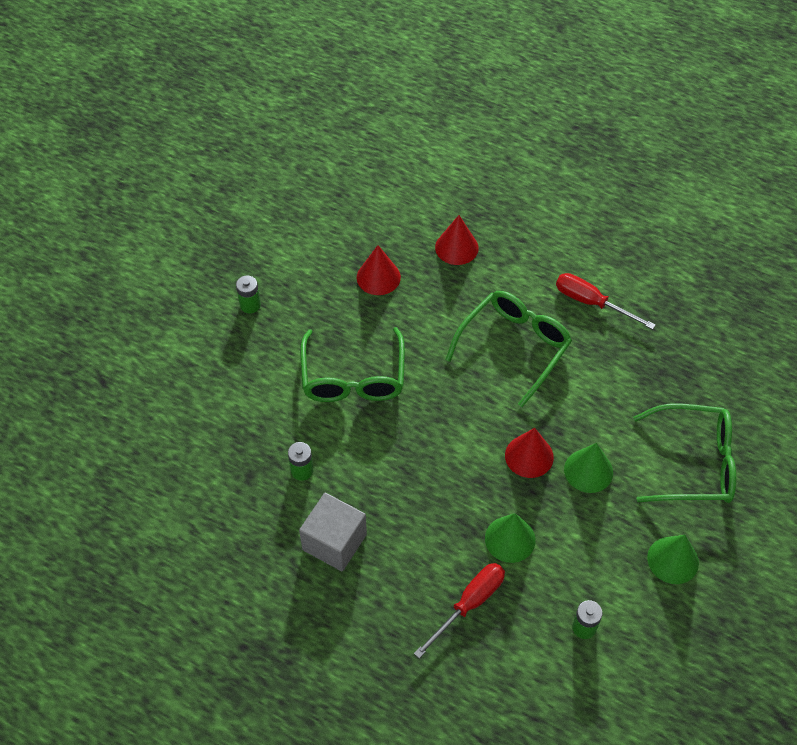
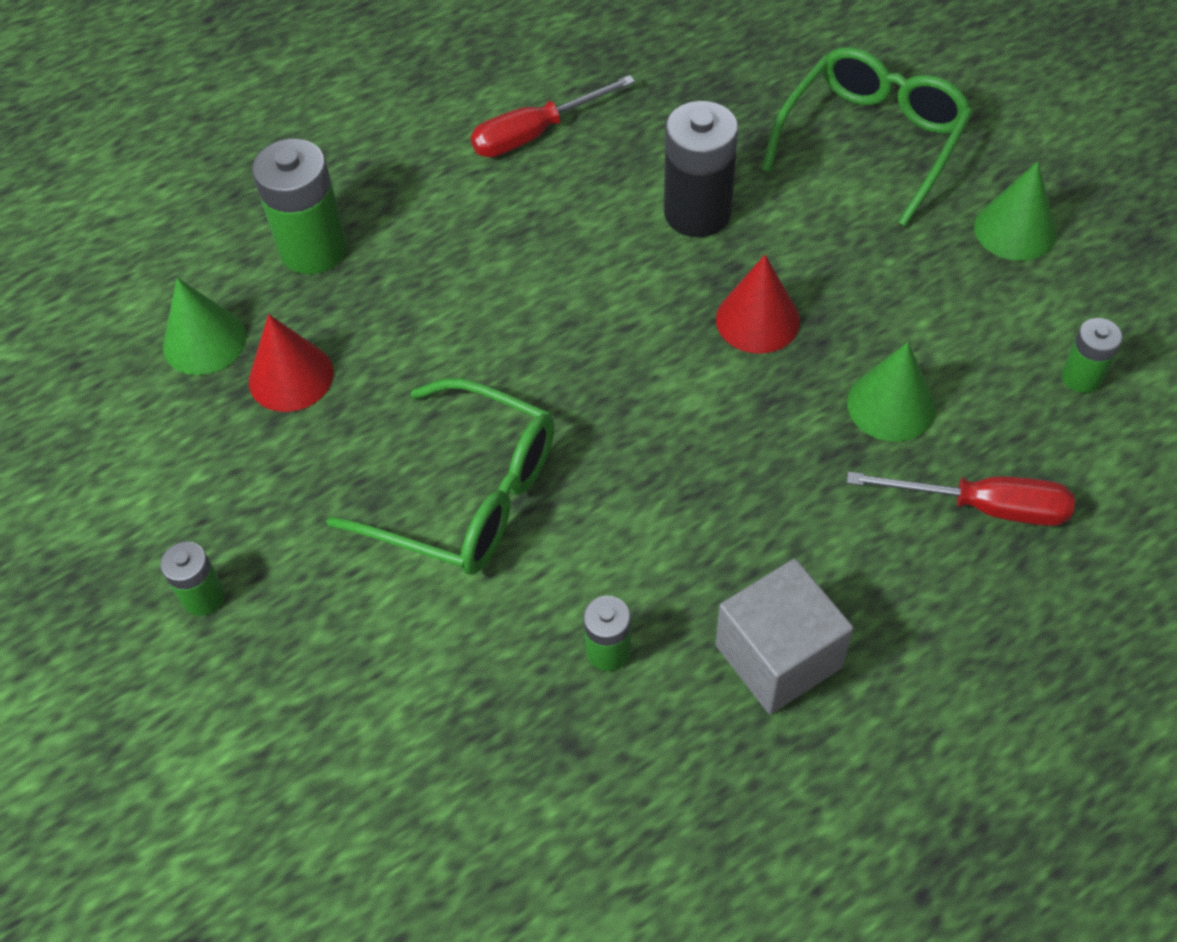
camera: 60 degrees left, 0 degrees up
red screwdriver [414,563,505,658] -> red screwdriver turned 120 degrees clockwise [847,472,1075,526]
red cone [435,215,479,265] -> green battery [252,139,347,274]
green glasses [445,291,572,407] -> none
green cone [564,443,613,493] -> green cone moved to [163,278,246,375]
none -> black battery [664,101,738,237]

